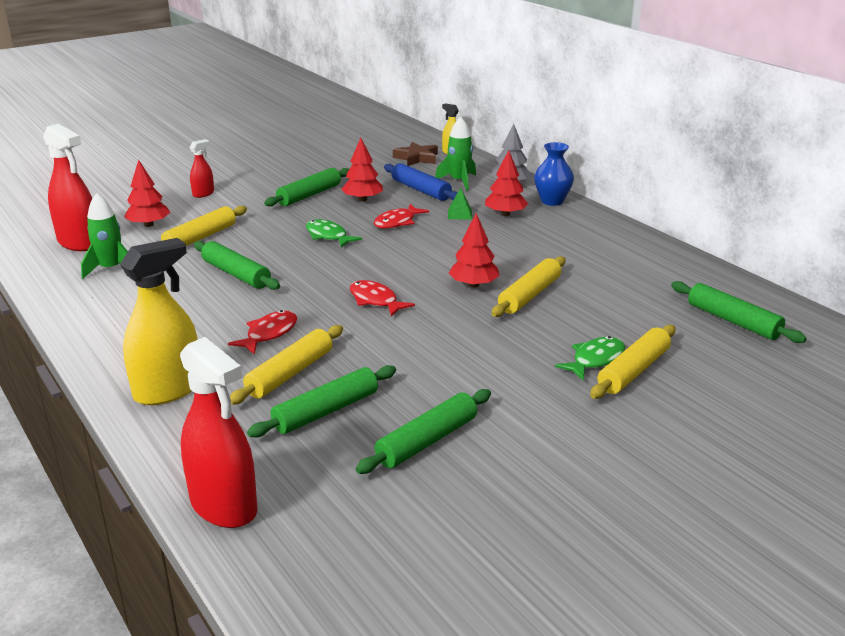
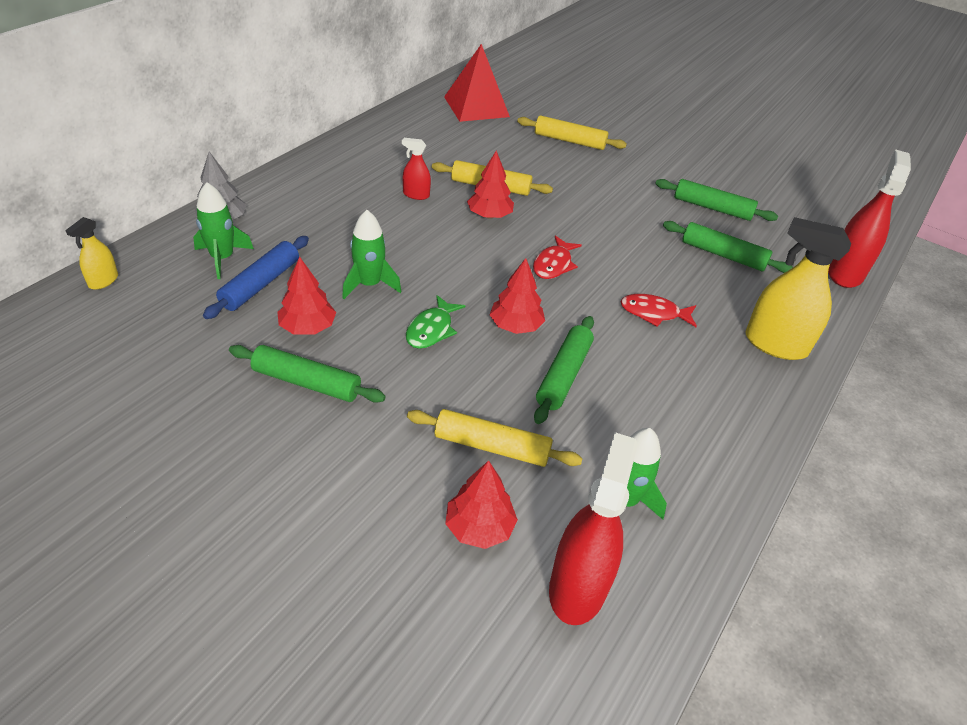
camera: 115 degrees left, 15 degrees up
red spray bottle [189,139,214,198] -> red spray bottle moved to [402,138,431,200]
yellow rolling pin [230,325,343,405] -> none
red fish [374,204,429,229] -> green rocket [342,210,401,299]
brown star [393,142,438,166] -> none
green pyramid [448,188,472,220] -> none
red tree [485,150,528,216] -> red tree moved to [489,258,545,334]
blue vase [534,142,574,206] -> none
green fish [555,336,625,381] -> none
green rolling pin [671,281,807,343] -> red pyramid [444,44,510,122]

